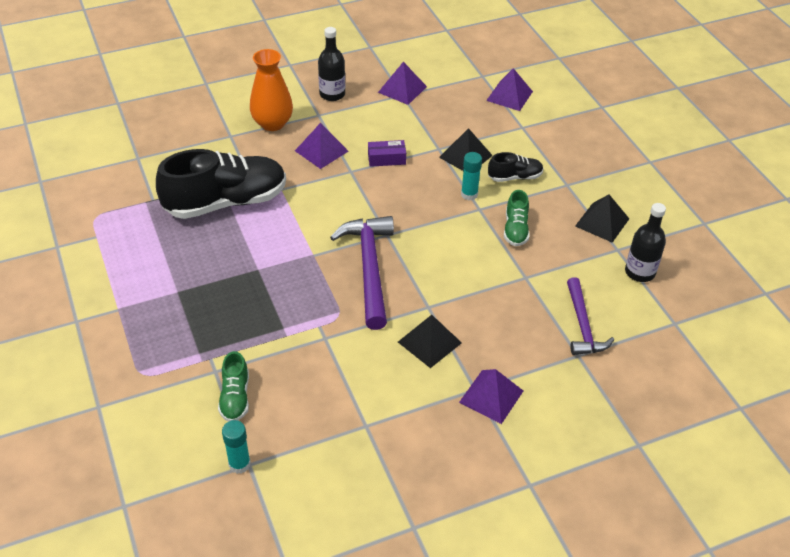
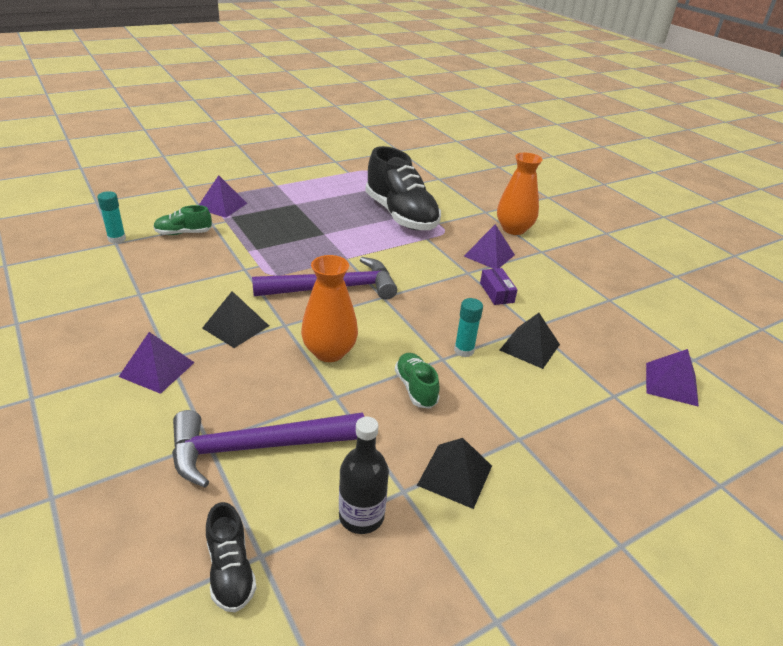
camera: 80 degrees right, 10 degrees down
black bottle [318,27,345,101] -> none
purple pyramid [378,62,427,105] -> purple pyramid moved to [199,175,247,218]
black shoe [488,152,543,182] -> black shoe moved to [206,502,257,613]
green shoe [504,190,530,246] -> green shoe turned 75 degrees clockwise [395,353,440,409]
purple hammer [567,277,614,355] -> purple hammer [172,410,364,488], size x1.56
none -> orange vase [301,255,358,362]

